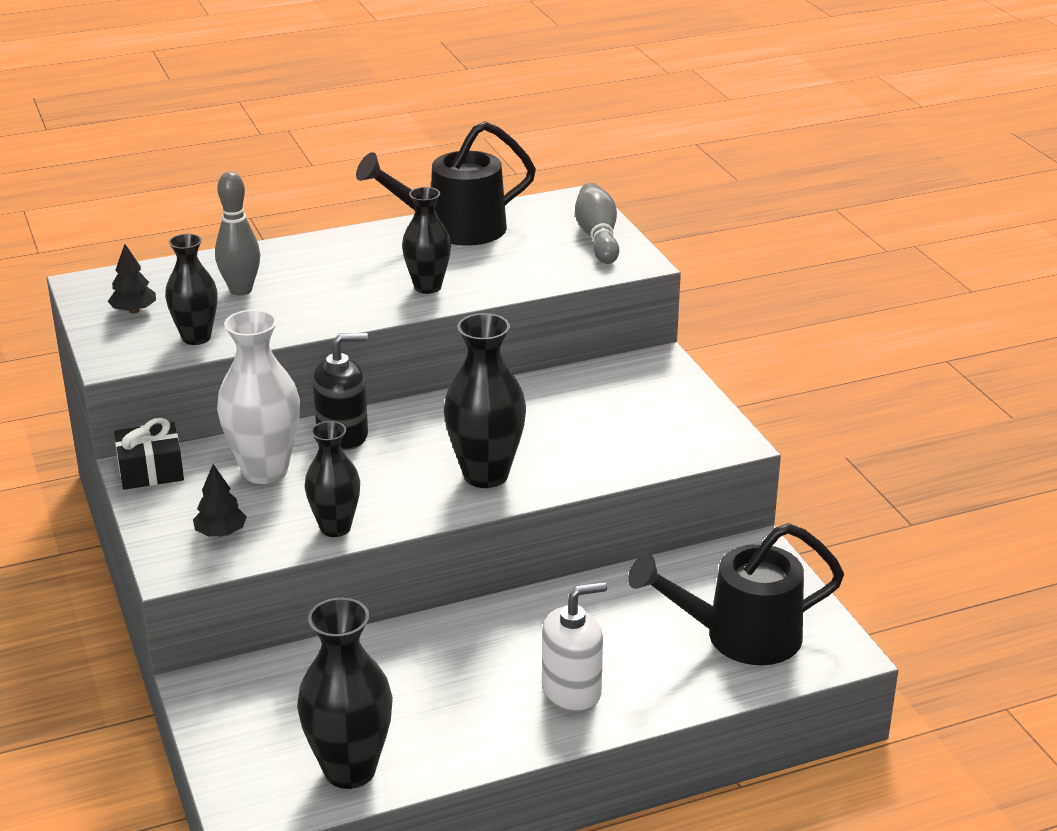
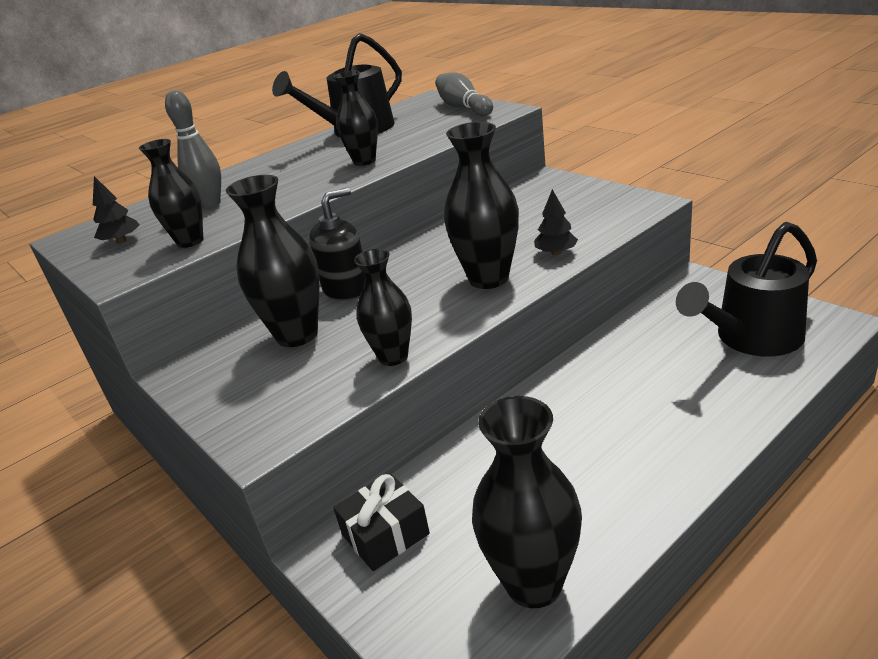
camera: 15 degrees left, 0 degrees up
black gift [114,418,184,490] -> black gift moved to [333,473,430,571]
black tree [193,464,247,537] -> black tree moved to [534,189,578,255]
white vase [217,310,300,484] -> black vase [226,175,319,347]
white soap dispenser [542,582,607,712] -> none

